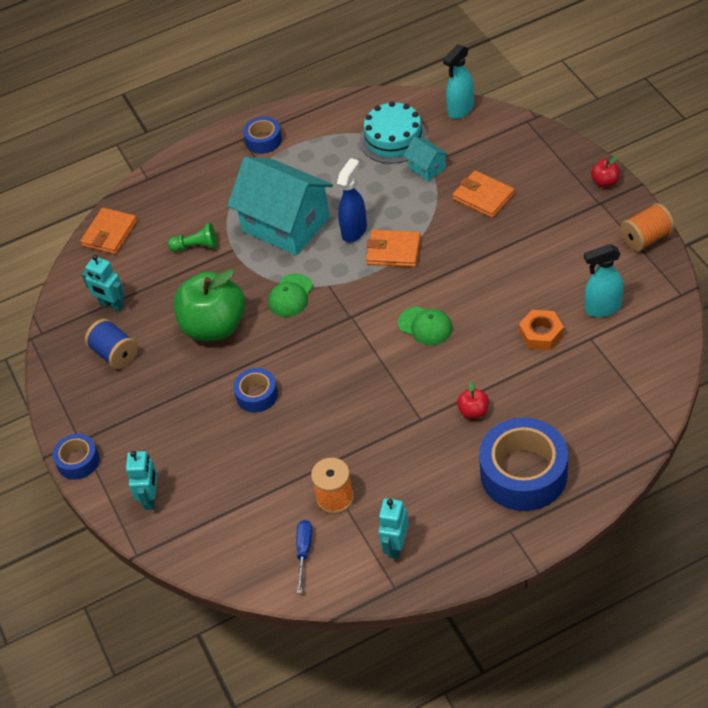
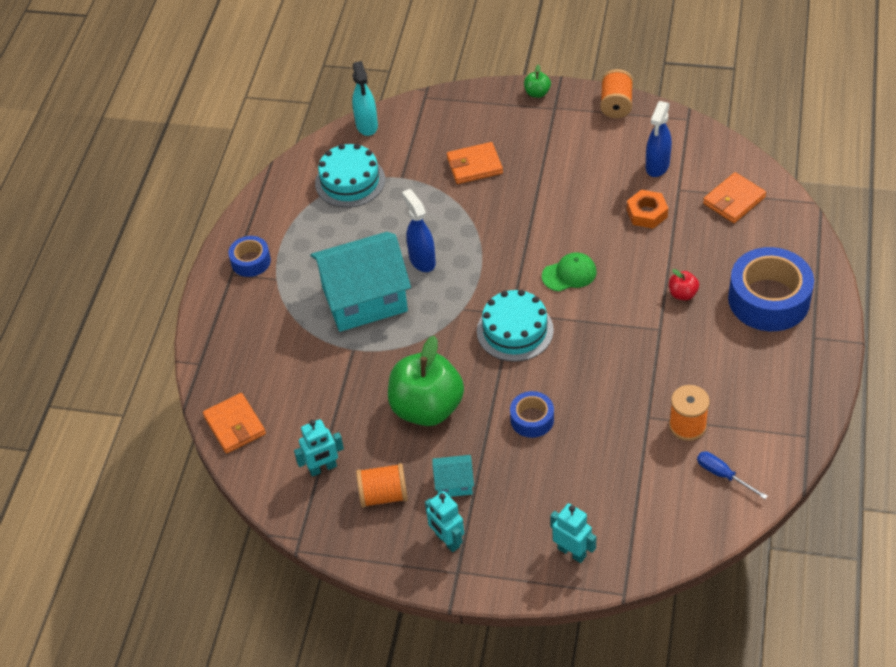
camera: 55 degrees left, 0 degrees up
blue tape [52,434,100,480] -> none
blue spool [85,319,138,369] -> orange spool [356,463,408,508]
green pawn [168,223,217,252] -> none
green cap [268,273,313,317] -> none
orange wallet [366,230,421,267] -> orange wallet moved to [703,172,766,223]
turquoise robot [378,498,409,559] -> turquoise robot moved to [425,491,464,552]
turquoise house [404,137,449,181] -> turquoise house moved to [432,455,474,497]
turquoise spray bottle [584,244,624,317] -> blue spray bottle [646,101,672,177]
red apple [591,156,620,187] -> green apple [524,64,551,98]
none -> turquoise cake [477,290,554,362]

